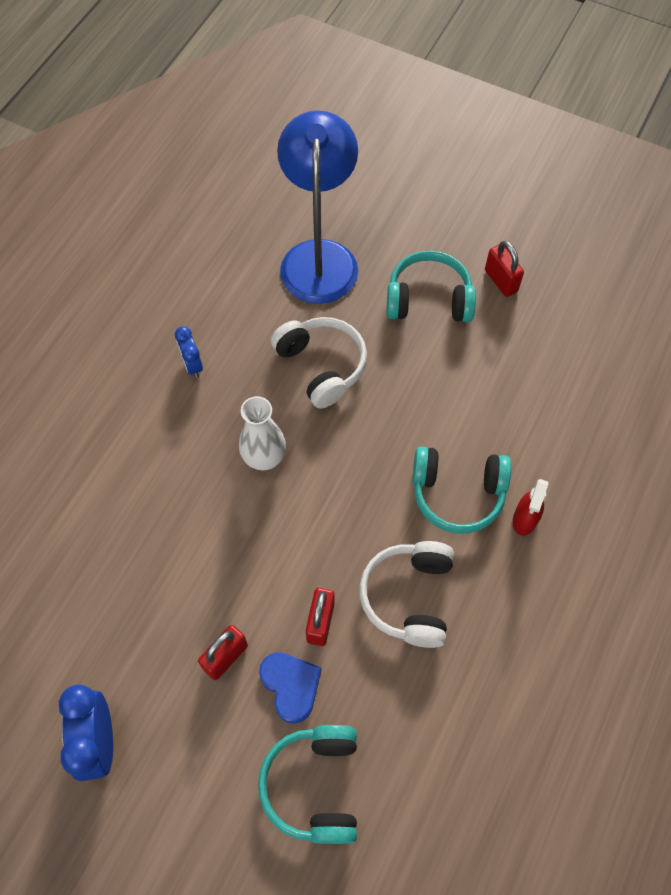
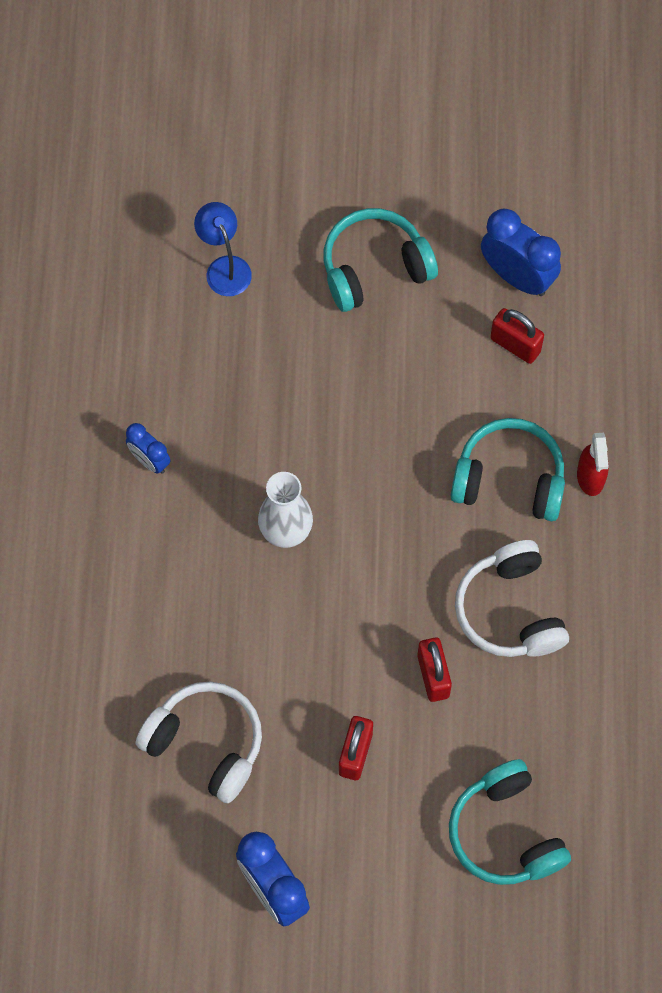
camera: 25 degrees left, 5 degrees up
blue heart [259,652,321,724] -> none
white headphones [271,317,367,409] -> white headphones moved to [136,682,262,803]
blue lamp [277,110,358,304] -> blue lamp [194,202,252,296], size x0.46
turquoise headphones [412,447,511,534] -> turquoise headphones turned 150 degrees counterclockwise [451,418,565,521]
red padlock [485,241,524,297] -> red padlock moved to [490,308,544,364]
none -> blue clock [481,208,561,296]

